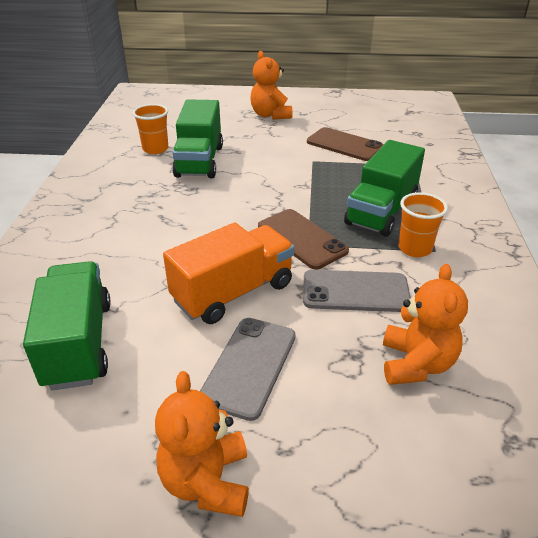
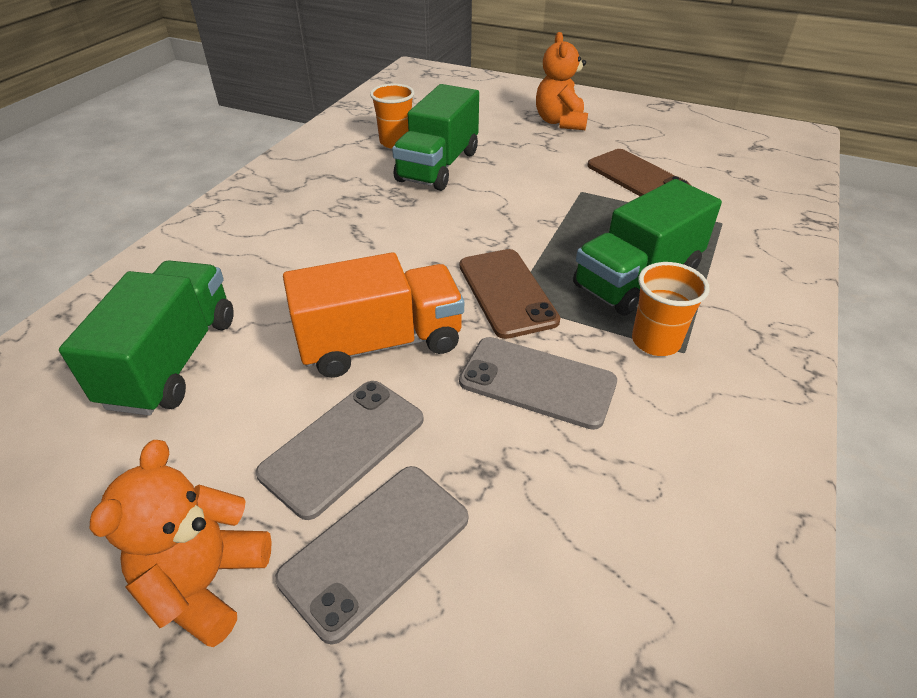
camera: 20 degrees right, 5 degrees up
orange teddy bear [383,264,468,385] -> none
none -> grey phone [275,466,468,645]

